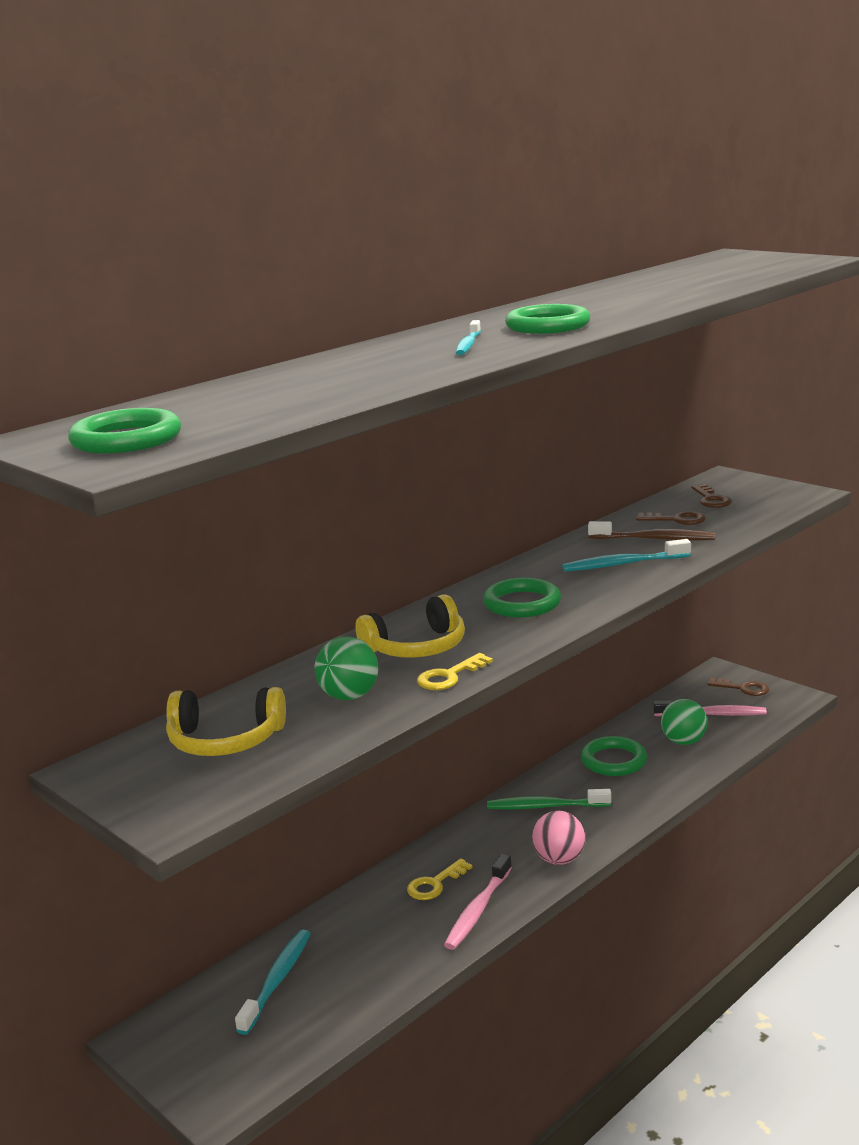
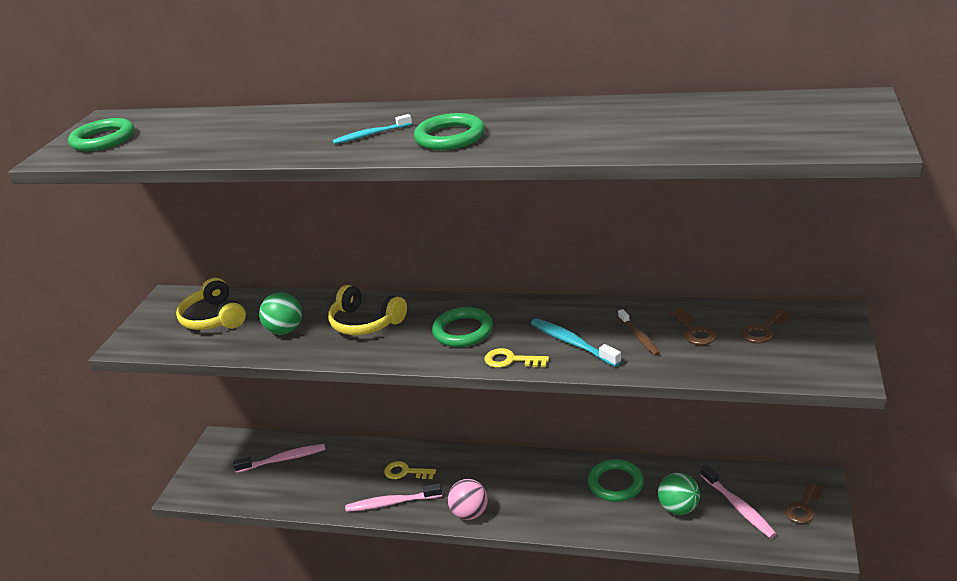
camera: 60 degrees right, 10 degrees up
turquoise toothbrush [235,930,310,1035] -> pink toothbrush [233,444,325,473]
yellow key [417,653,493,690] -> yellow key moved to [485,348,549,368]
green toothbrush [487,789,611,810] -> none
brown toothbrush [588,521,715,540] -> brown toothbrush [618,309,660,356], size x0.66
brown key [707,677,769,696] -> brown key turned 45 degrees clockwise [785,482,824,524]

